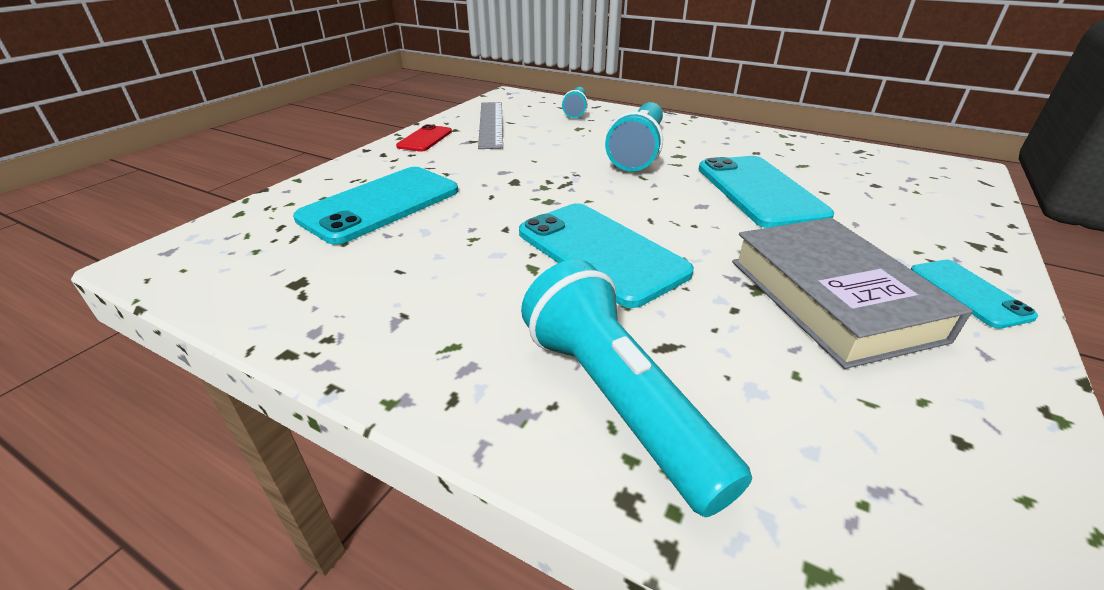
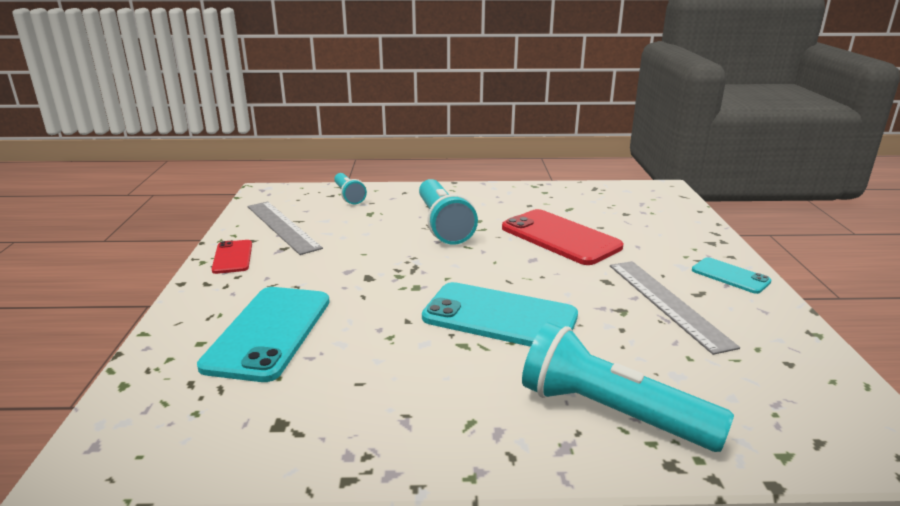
camera: 30 degrees left, 10 degrees down
turquoise phone [698,156,834,228] -> red phone [502,209,623,265]
grey book [732,218,973,369] -> grey ruler [610,261,740,355]

